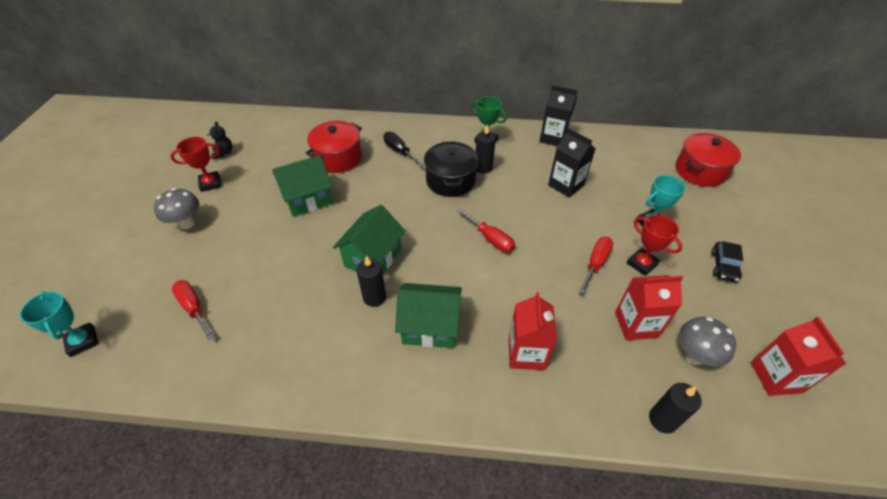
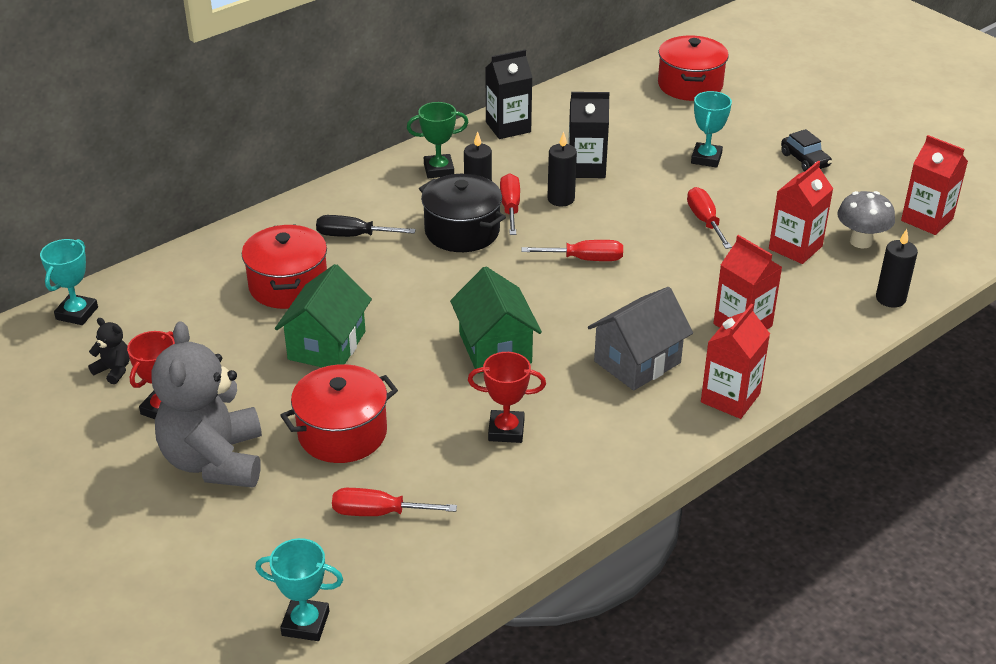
camera: 45 degrees left, 10 degrees down
grey mushroom [154,188,199,230] -> grey teddy bear [152,321,262,488]
black candle [356,256,386,307] -> black candle moved to [547,132,577,207]
green house [395,283,462,348] -> grey house [588,287,693,391]
red trophy [627,215,682,276] -> red trophy moved to [468,352,546,443]
none -> turquoise trophy [40,239,98,325]
none -> red pot [280,364,398,463]
none -> red screwdriver [500,173,520,235]
none -> red carton [701,304,770,419]

